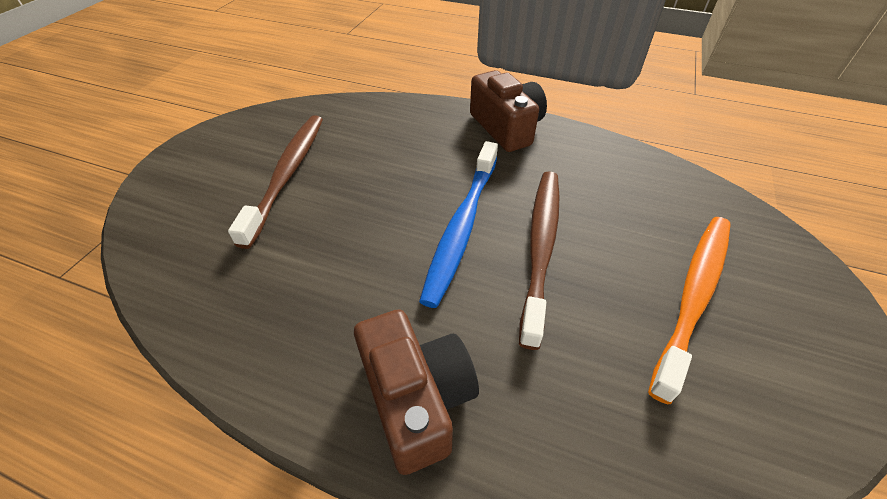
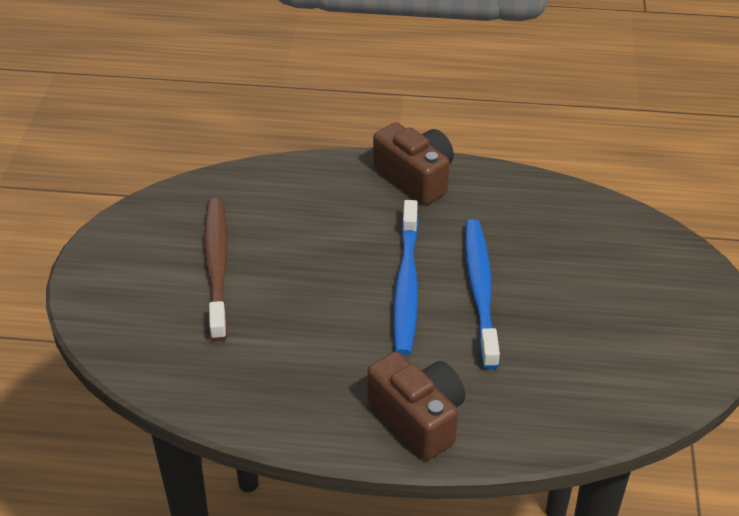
camera: 15 degrees left, 5 degrees down
brown toothbrush [519,171,560,350] -> blue toothbrush [464,219,500,369]
orange toothbrush [648,217,730,404] -> none

